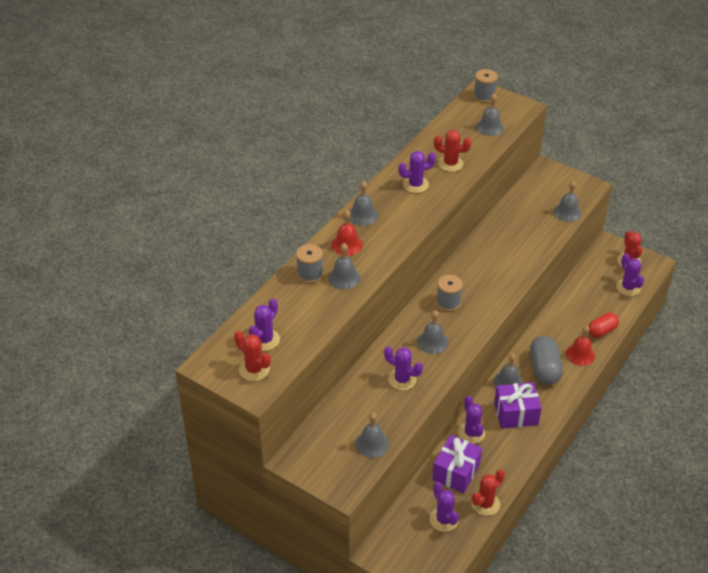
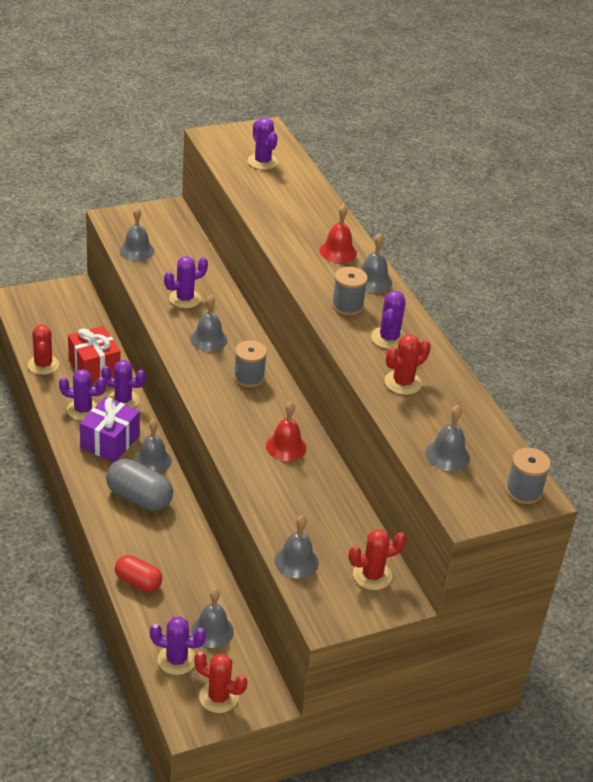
camera: 120 degrees right, 5 degrees down
red cactus [234,331,271,381] -> red cactus moved to [349,529,406,590]
grey spool [296,244,323,283] -> grey spool moved to [331,267,368,316]
grey bell [328,243,360,290] -> grey bell moved to [191,589,234,648]
purple cactus [430,482,459,532] -> purple cactus moved to [59,369,106,420]
purple gift [432,435,482,493] -> red gift [68,326,121,383]
red bell [566,325,595,366] -> red bell moved to [266,402,306,461]
red capsule [588,313,619,338] -> red capsule turned 60 degrees counterclockwise [115,555,162,592]

